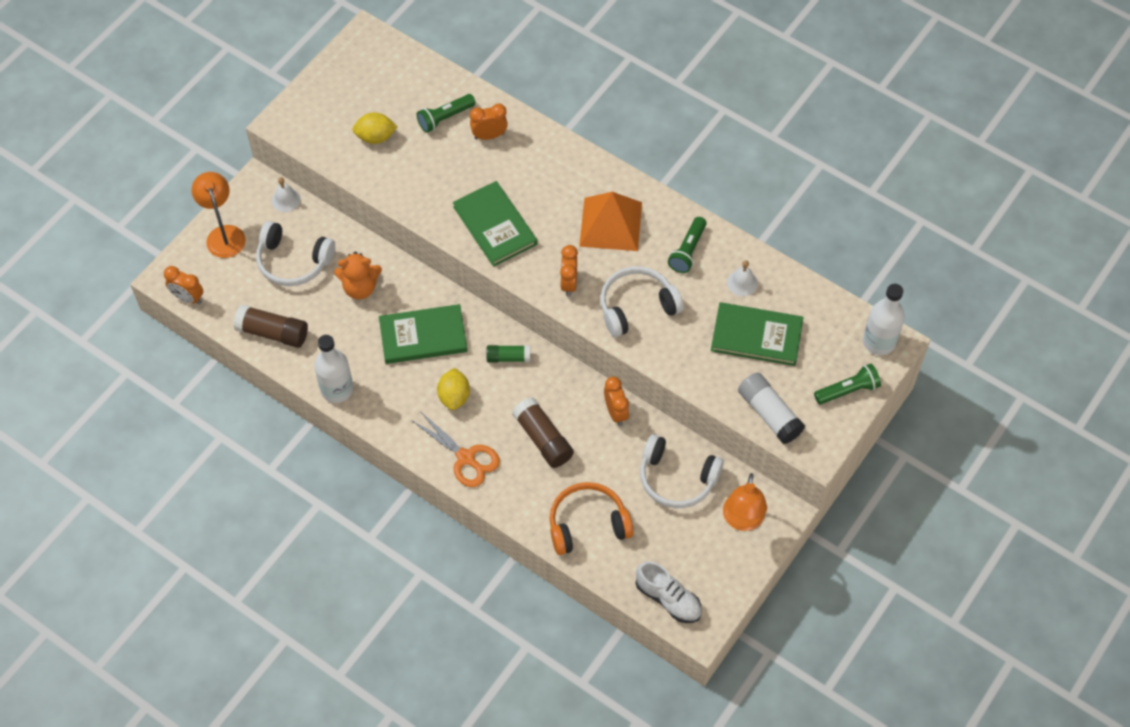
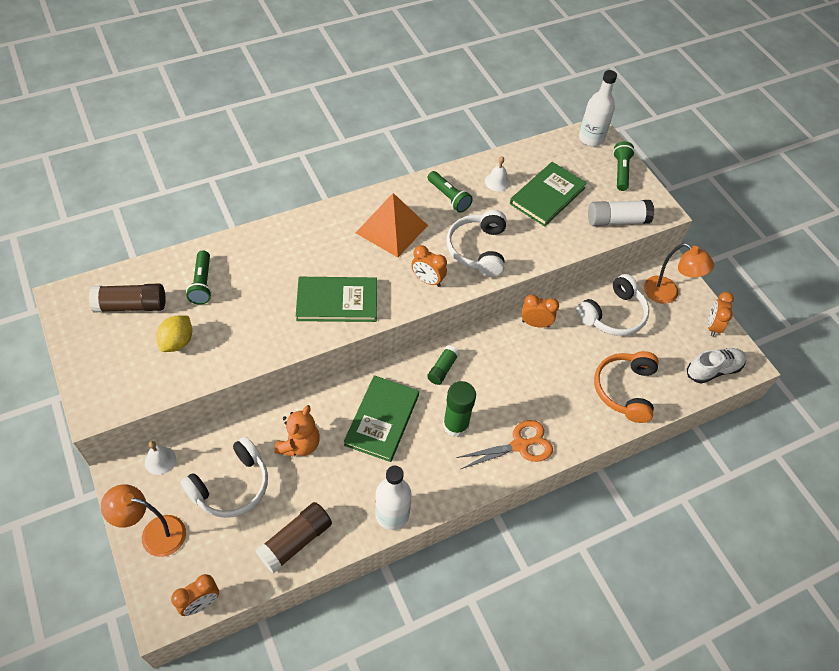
camera: 65 degrees left, 5 degrees down
yellow lemon [437,368,470,410] -> green glue stick [443,381,476,437]
orange clock [470,104,508,140] -> orange clock moved to [708,292,734,337]
brown glue stick [512,397,574,468] -> brown glue stick moved to [89,283,165,313]

